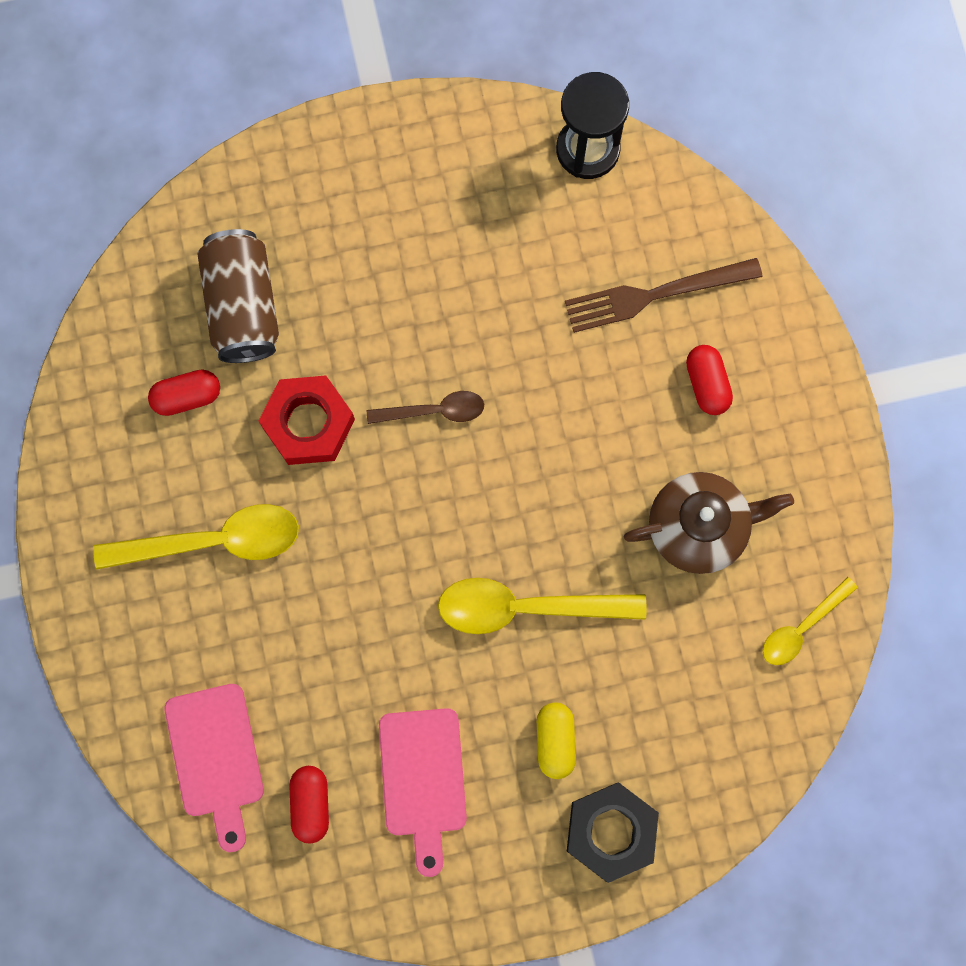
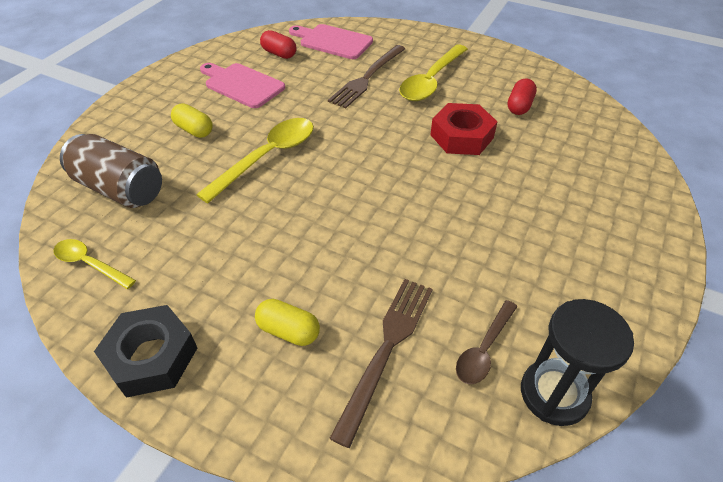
camera: 130 degrees right, 30 degrees down
brown can [197,229,279,363] -> brown can moved to [60,134,162,208]
brown spoon [367,391,484,424] -> brown spoon moved to [456,300,518,384]
black nut [567,783,659,883] -> black nut moved to [94,305,197,398]
brown teapot [624,472,794,574] -> none
red capsule [686,345,733,415] -> yellow capsule [255,299,320,346]
yellow spoon [763,577,858,665] -> yellow spoon turned 60 degrees counterclockwise [53,239,136,289]
none -> brown fork [328,45,405,108]

